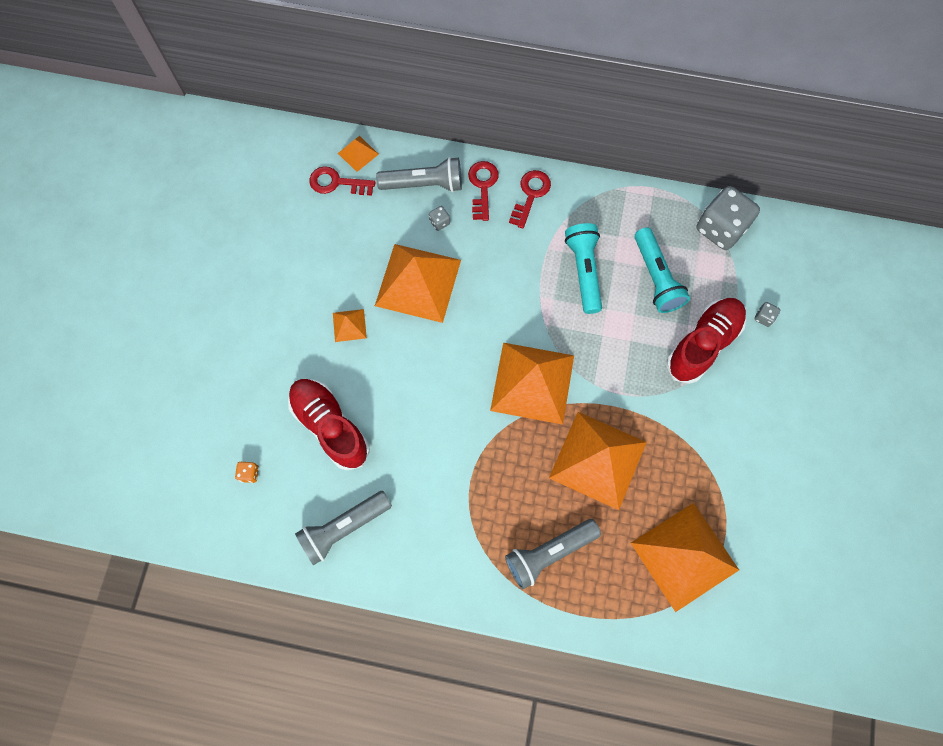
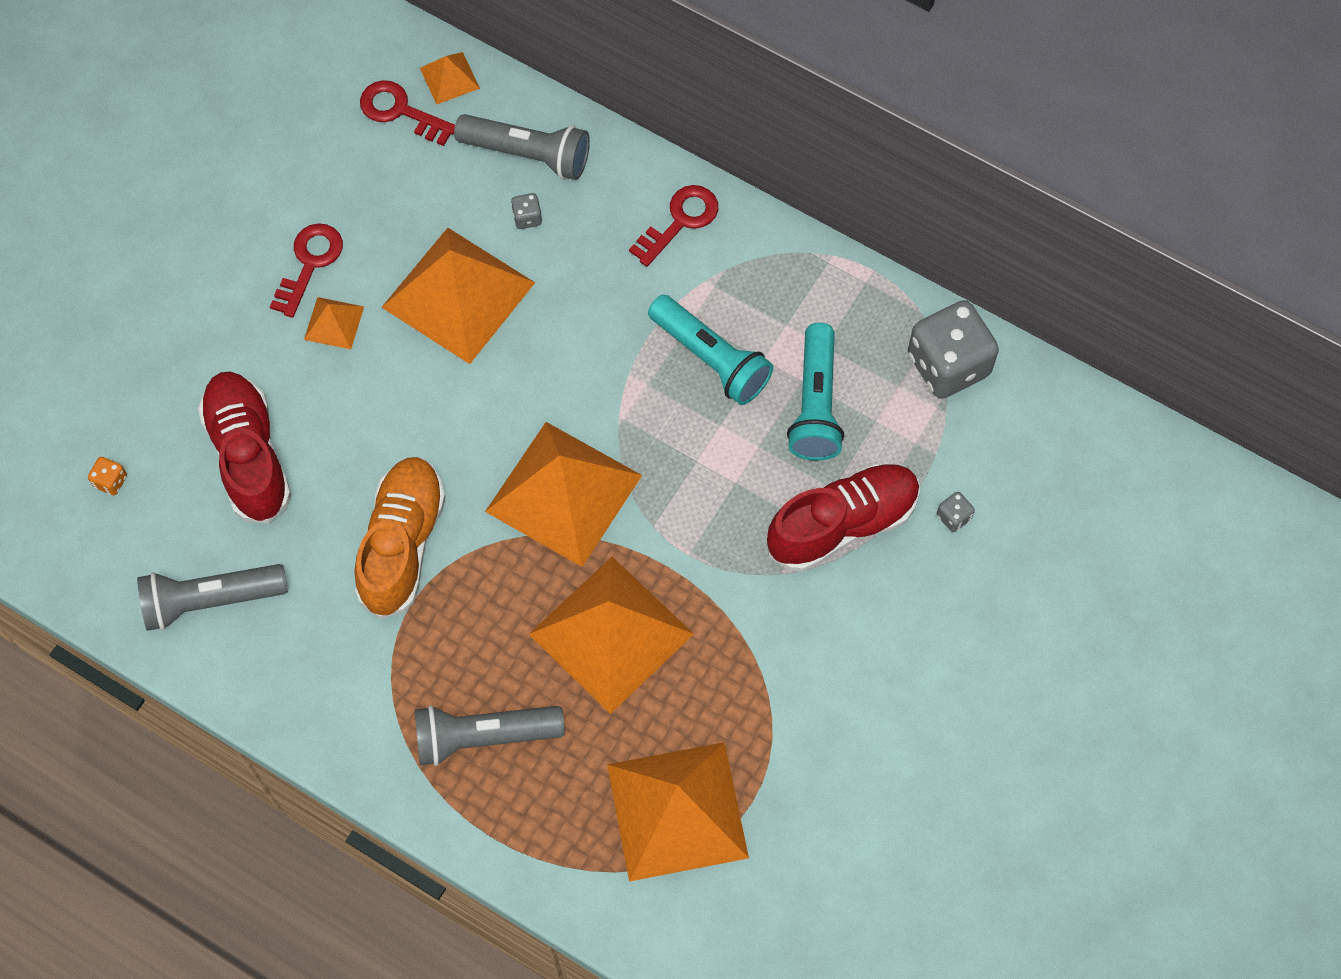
camera: 20 degrees right, 5 degrees down
red key [468,161,499,221] -> red key moved to [270,223,343,318]
turquoise flashlight [565,223,602,314] -> turquoise flashlight turned 120 degrees clockwise [648,295,773,405]
none -> orange shoe [355,457,446,619]

